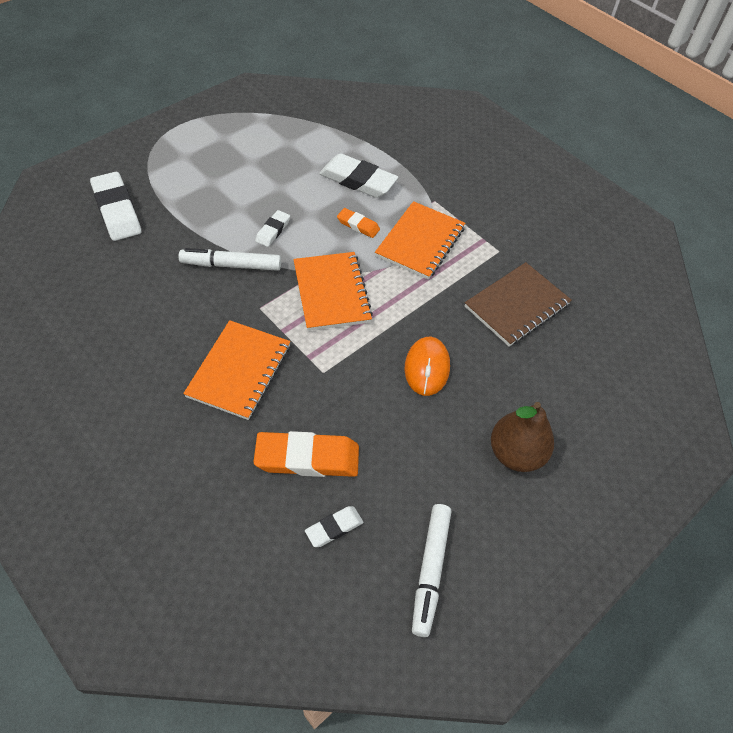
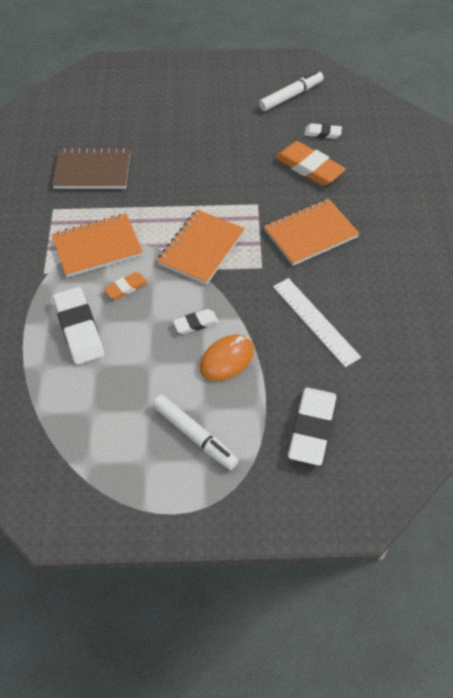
camera: 135 degrees left, 0 degrees up
white marker [178,248,281,271] -> white marker moved to [152,395,239,470]
orange eraser [337,208,380,238] -> orange eraser turned 75 degrees clockwise [104,272,148,299]
orange mouse [405,337,450,396] -> orange mouse moved to [199,335,254,381]
brown pear [491,402,554,472] -> none
none -> white ruler [273,278,361,367]

